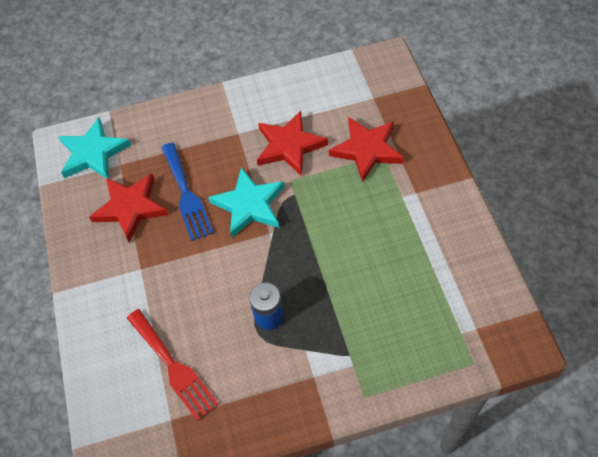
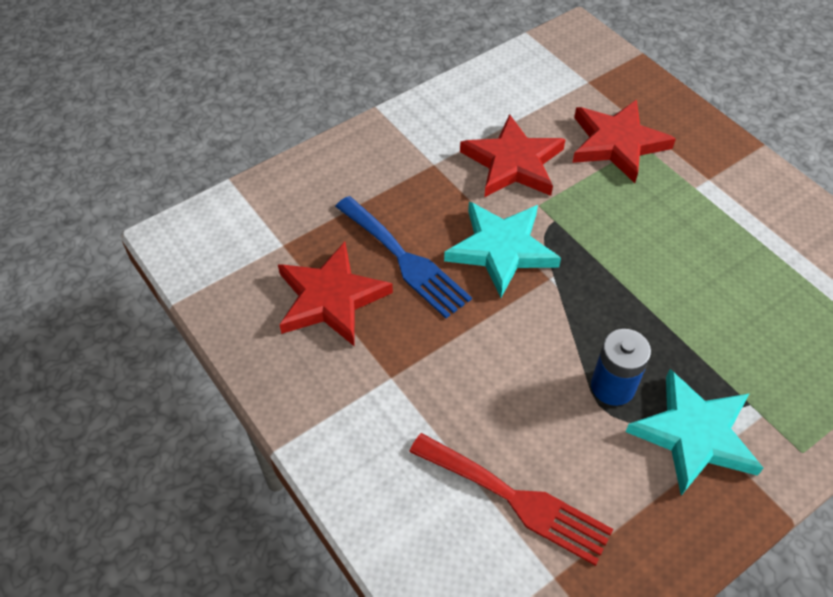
camera: 25 degrees left, 5 degrees down
turquoise star [58,117,131,179] -> turquoise star moved to [625,369,763,496]

